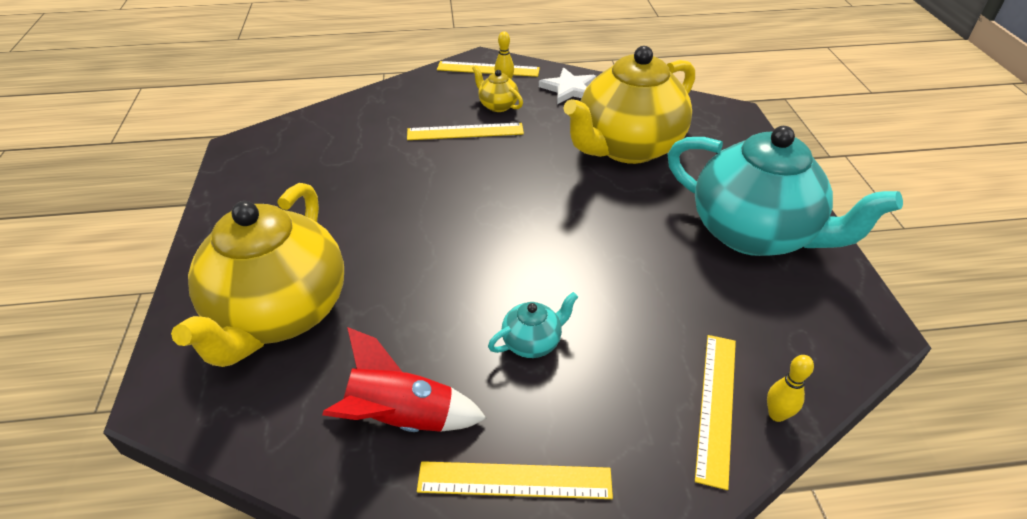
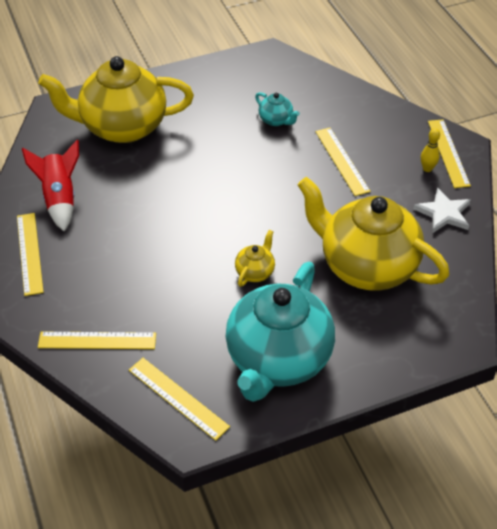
camera: 75 degrees right, 5 degrees up
yellow teapot [472,65,523,112] -> yellow teapot moved to [235,230,275,287]
turquoise teapot [488,292,578,358] -> turquoise teapot moved to [255,92,300,126]
yellow bowling pin [767,355,814,422] -> none
none -> yellow ruler [129,358,230,441]

